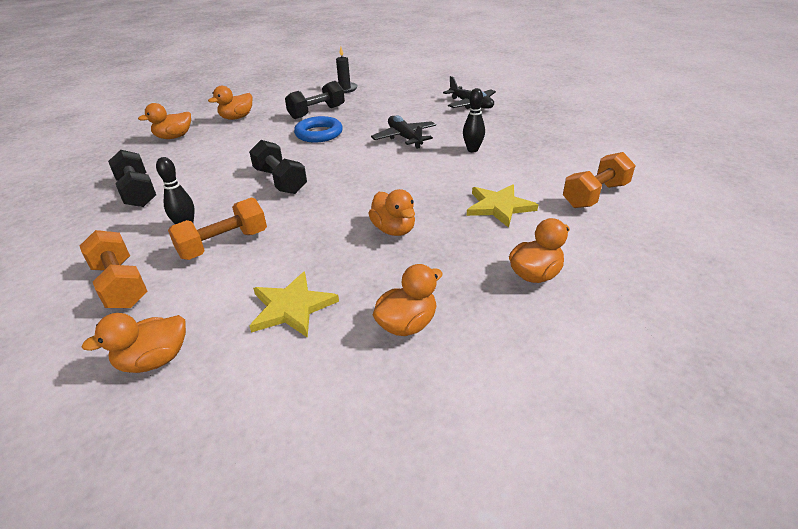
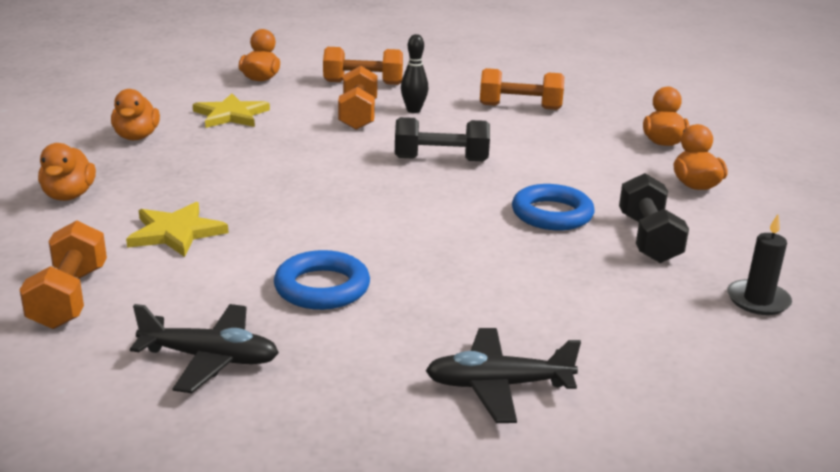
camera: 125 degrees right, 10 degrees down
black dumbbell [108,150,156,207] -> orange dumbbell [480,68,564,110]
orange duck [368,189,415,236] -> none
black plane [371,115,436,149] -> black plane moved to [130,304,279,393]
black bowling pin [463,88,485,152] -> blue ring [274,250,370,310]

